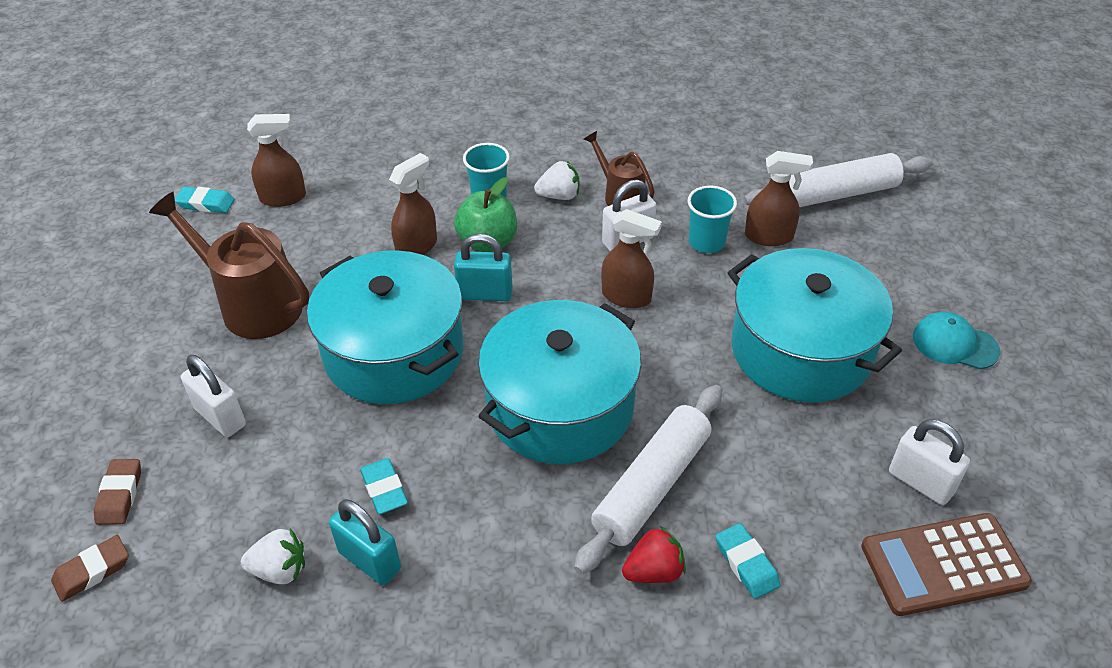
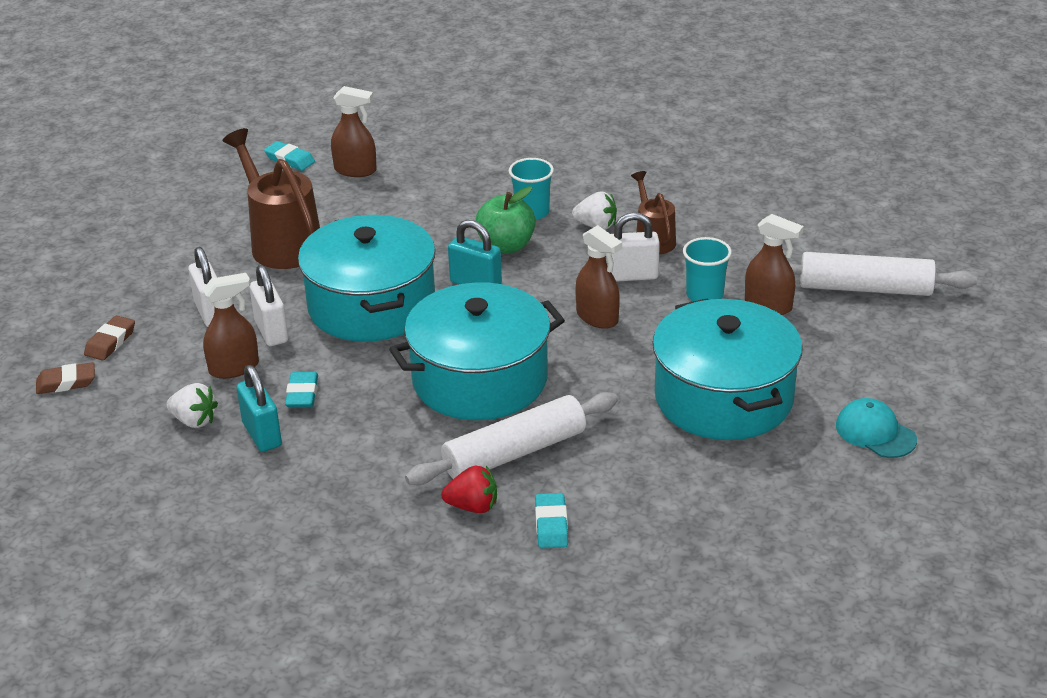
camera: 25 degrees right, 10 degrees down
brown spray bottle [389,153,437,255] -> brown spray bottle moved to [203,273,259,379]
brown calculator [861,513,1032,616] -> none
white padlock [889,419,970,505] -> white padlock moved to [249,265,288,346]

